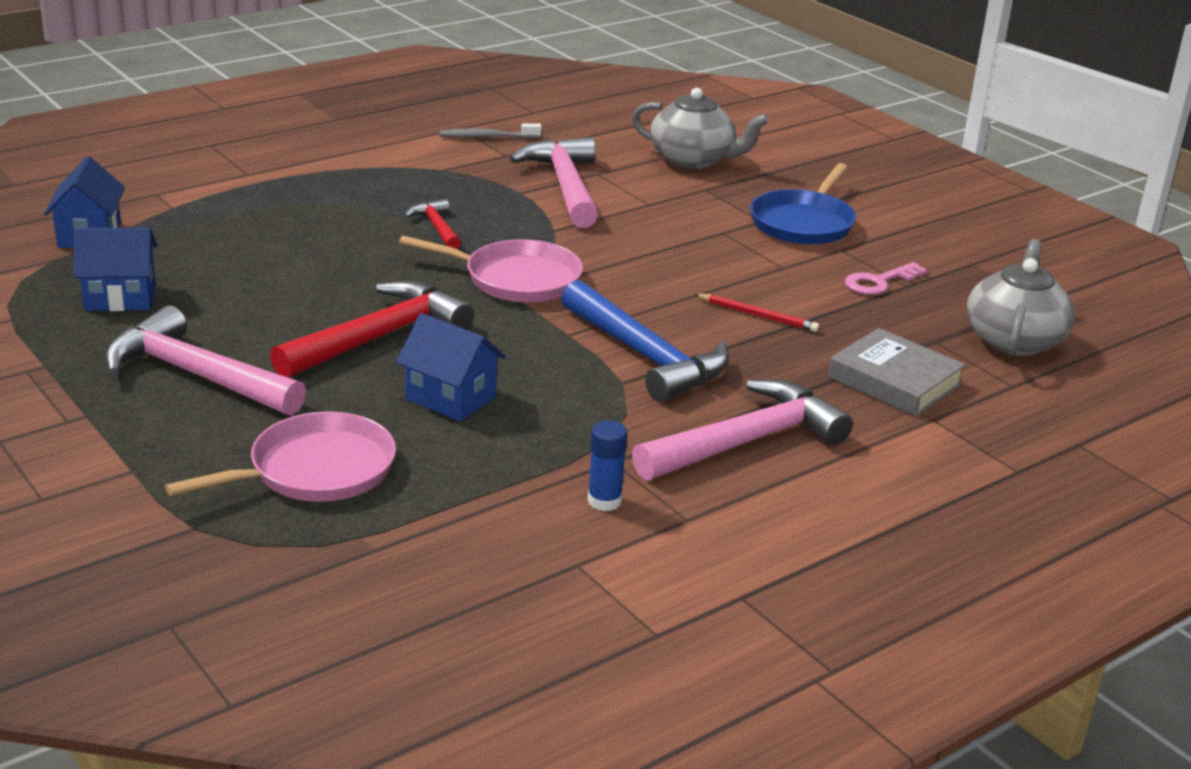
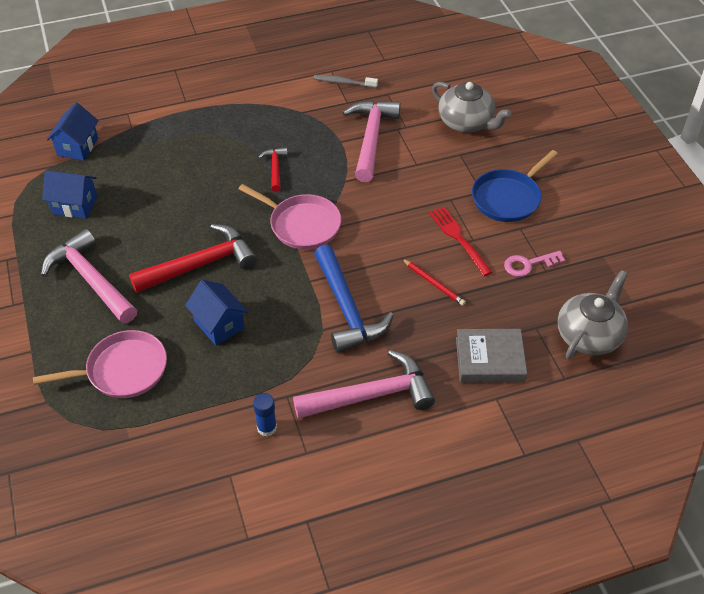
camera: 20 degrees right, 20 degrees up
grey book [828,328,966,416] -> grey book turned 60 degrees counterclockwise [456,329,527,382]
none -> red fork [429,206,492,276]

